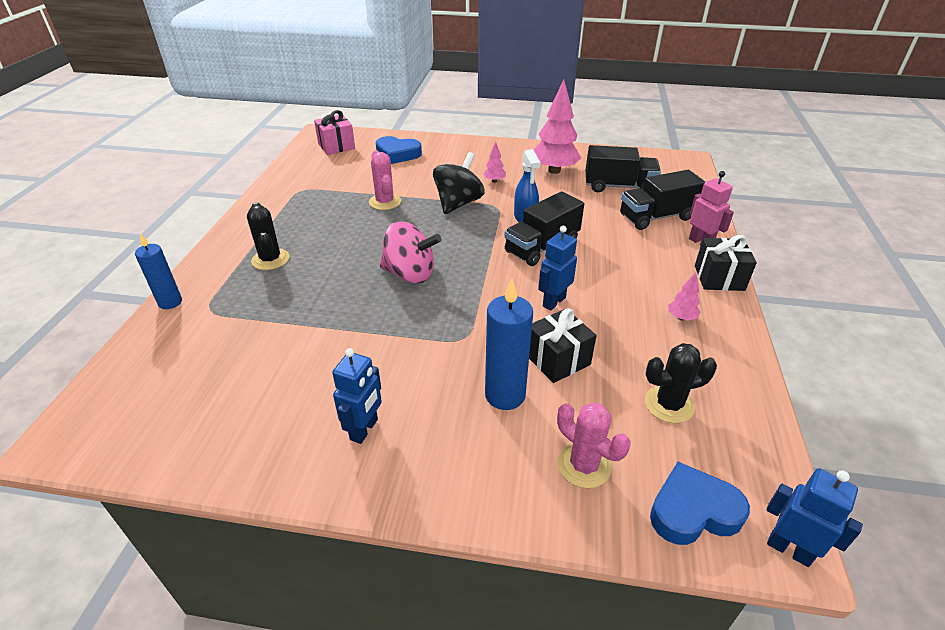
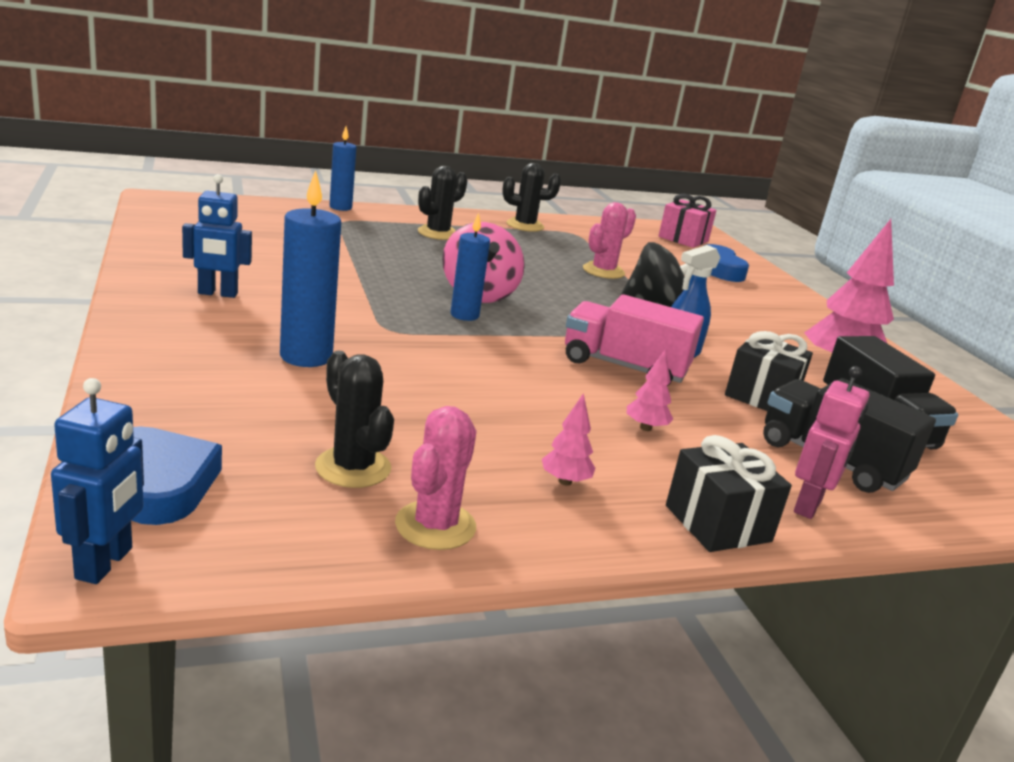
camera: 60 degrees right, 15 degrees down
pink tree [483,142,506,183] -> pink tree moved to [627,349,673,431]
black truck [504,191,584,266] -> pink truck [565,295,704,386]
black gift [529,308,597,383] -> black gift moved to [725,331,813,411]
blue robot [538,226,577,310] -> none
pink cactus [557,402,630,488] -> pink cactus moved to [395,406,477,550]
none -> blue candle [451,213,490,321]
none -> black cactus [502,163,561,232]

